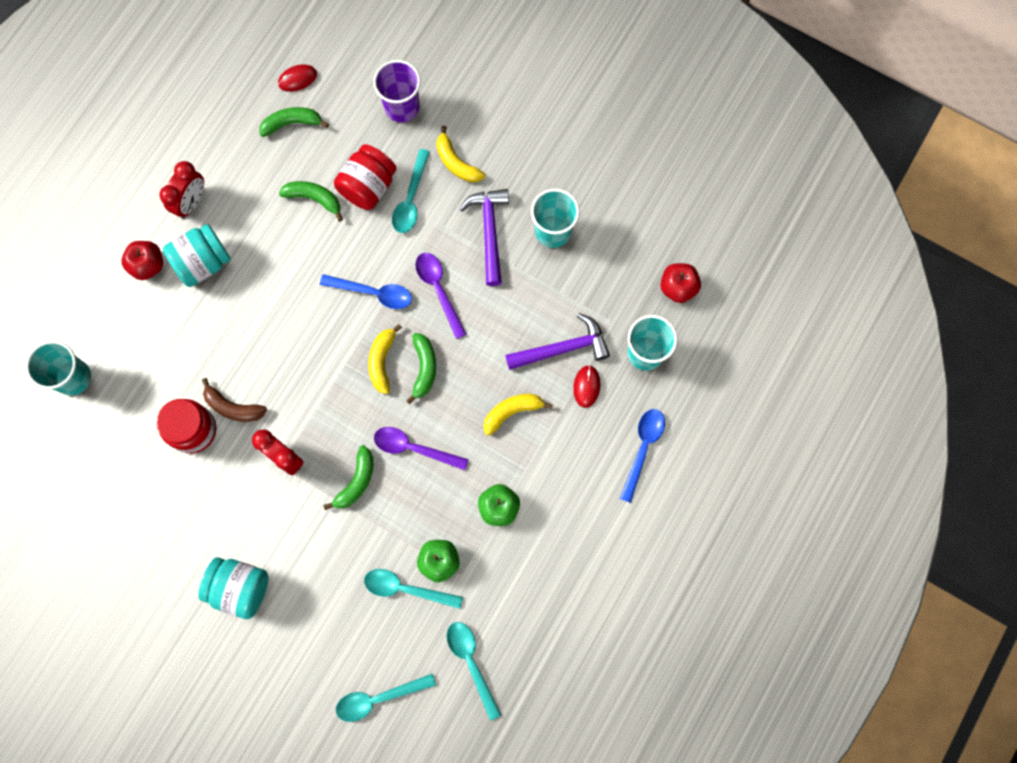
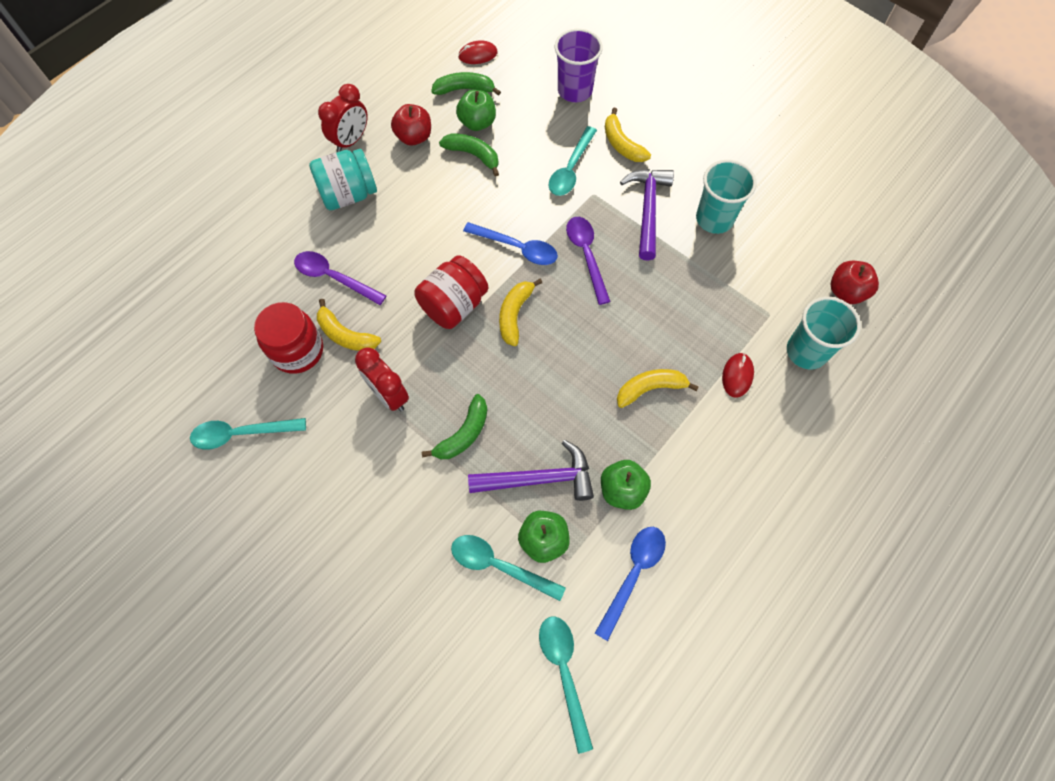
camera: 10 degrees right, 10 degrees down
turquoise cup [26,341,91,396] -> none
red apple [122,241,163,280] -> red apple moved to [391,104,431,146]
turquoise jar [198,557,268,619] -> none
brown banana [202,378,267,422] -> yellow banana [317,299,381,351]
red jar [334,144,397,210] -> red jar moved to [415,255,488,329]
turquoise spoon [336,673,436,722] -> turquoise spoon moved to [190,418,306,450]
purple spoon [374,427,469,470] -> purple spoon moved to [294,251,386,305]
green banana [406,333,436,404] -> none
purple hammer [505,313,610,370] -> purple hammer moved to [468,440,594,501]
blue spoon [620,409,665,503] -> blue spoon moved to [595,527,666,641]
none -> green apple [456,90,496,131]

